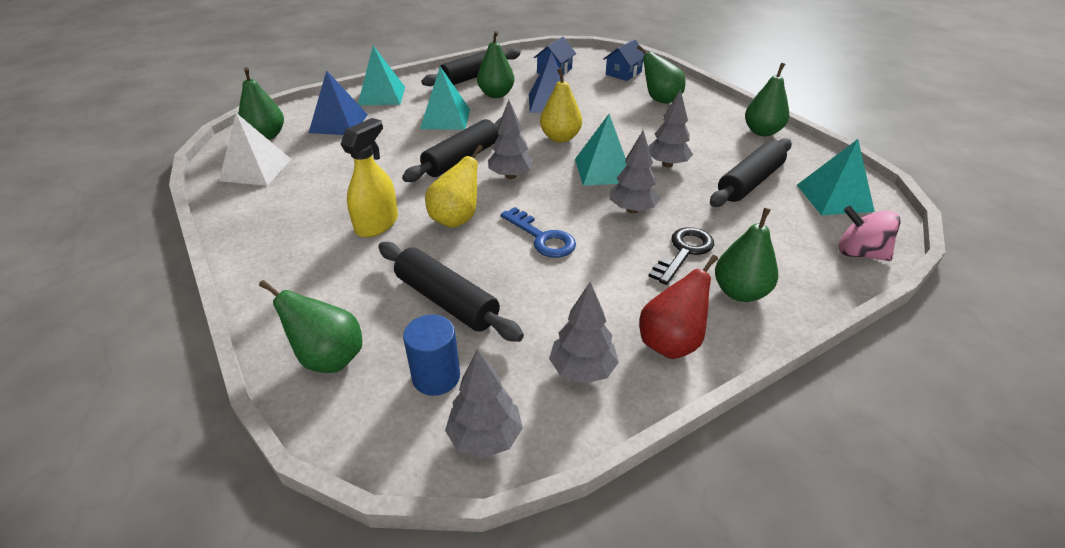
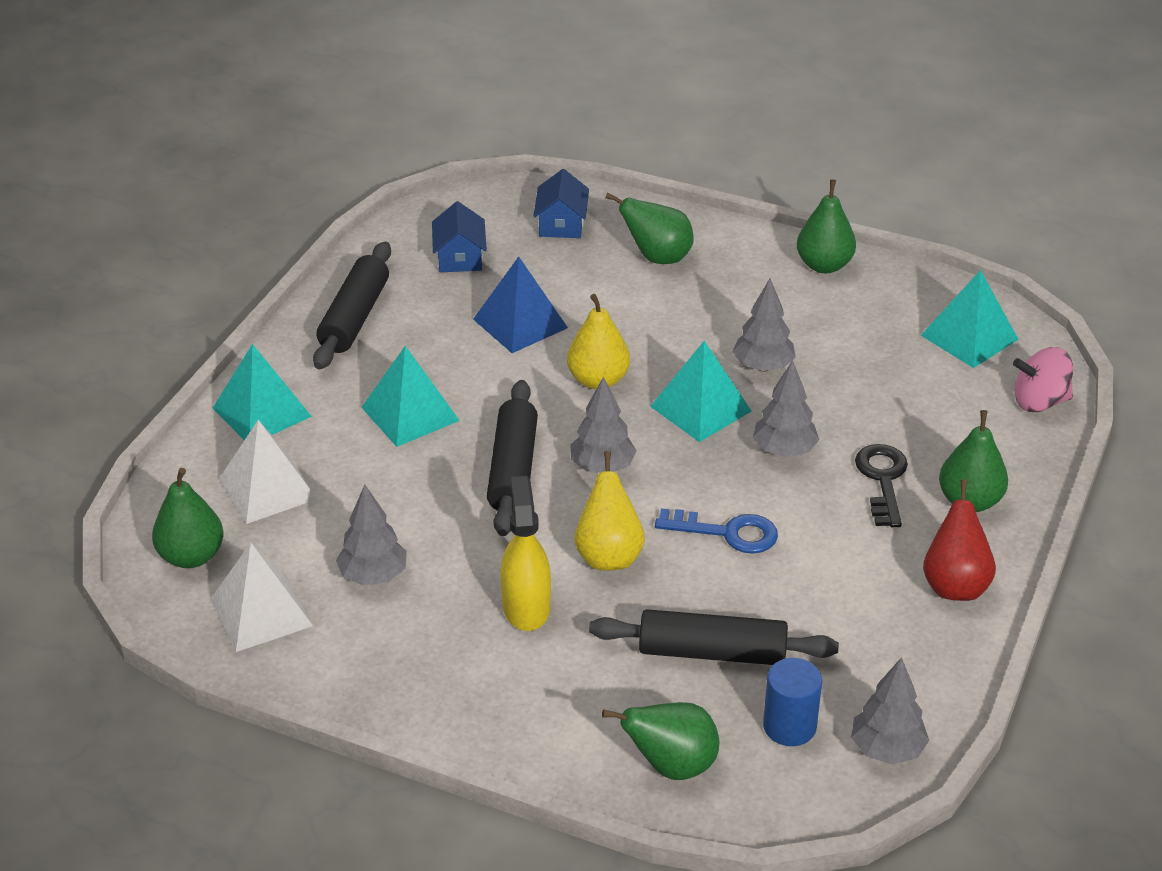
camera: 35 degrees left, 0 degrees up
blue pyramid [309,70,368,135] -> white pyramid [219,420,317,524]
green pear [477,31,514,98] -> none
grey tree [549,282,619,384] -> grey tree moved to [336,485,407,586]
black rolling pin [710,138,792,207] -> none

